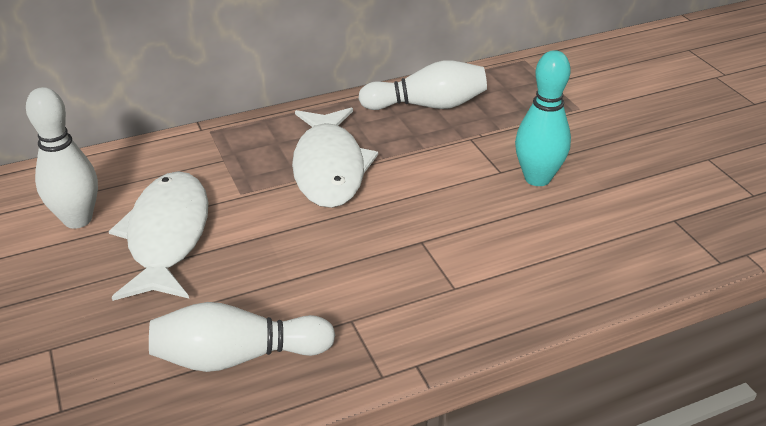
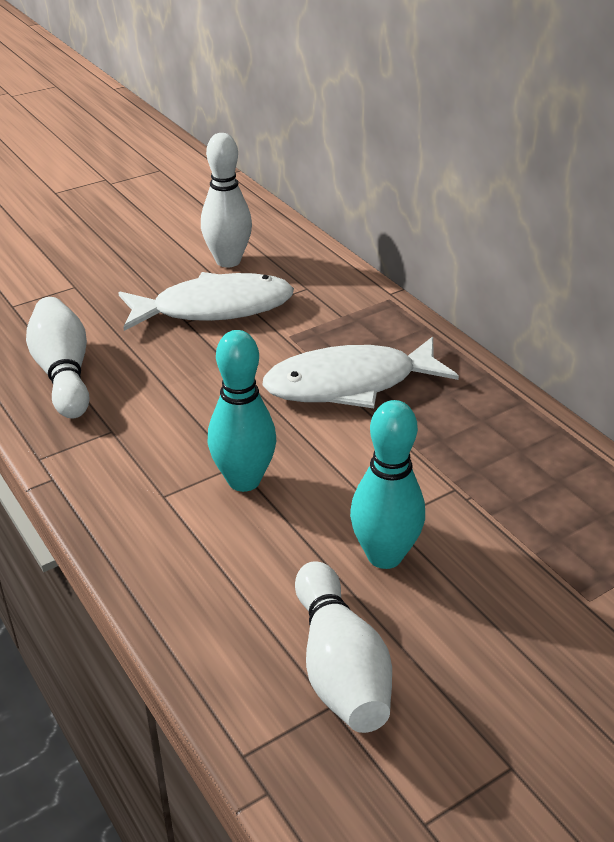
camera: 80 degrees right, 0 degrees up
white bowling pin [358,60,487,110] -> white bowling pin moved to [295,561,392,733]
none -> turquoise bowling pin [208,330,276,492]

